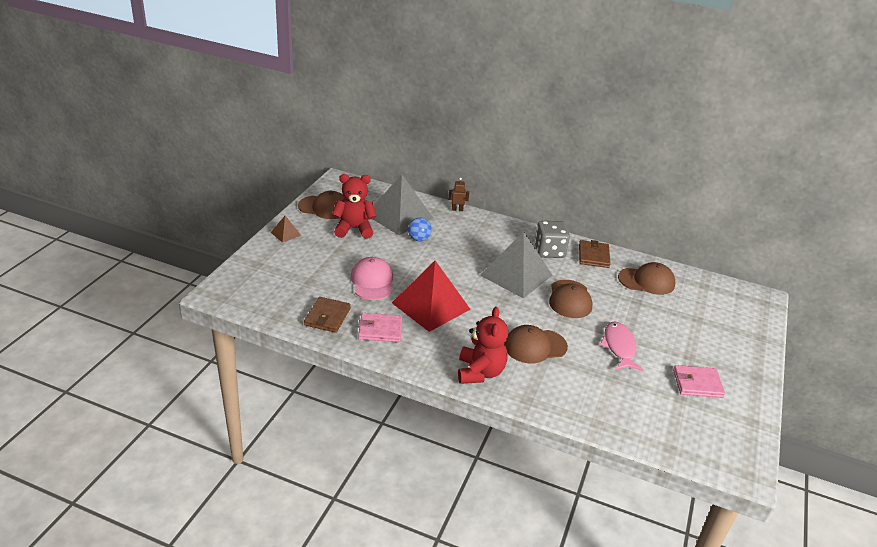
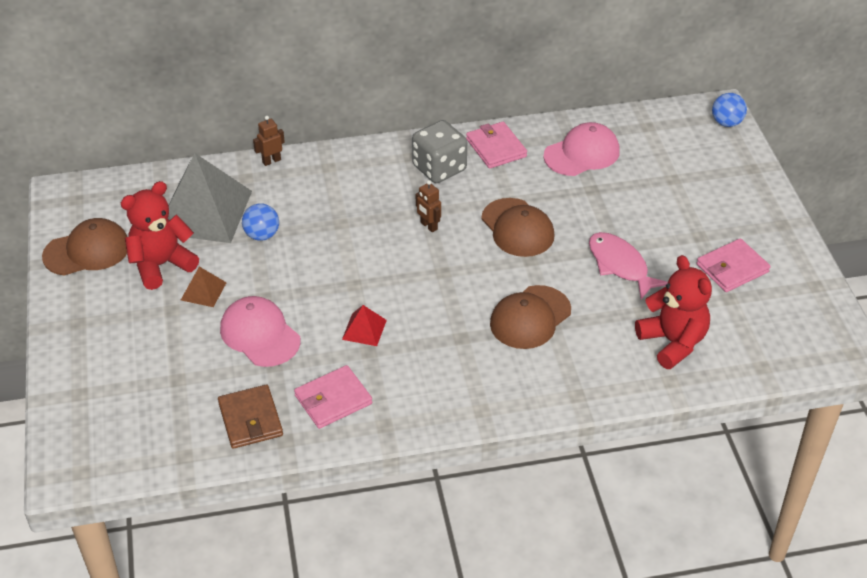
camera: 30 degrees left, 10 degrees up
brown pyramid [270,216,301,243] -> brown pyramid moved to [181,267,227,307]
red pyramid [392,261,471,332] -> red pyramid [342,305,387,346], size x0.43
red teddy bear [458,307,508,384] -> red teddy bear moved to [635,255,712,369]
grey pyramid [480,231,553,298] -> brown robot [416,180,441,232]
brown wallet [579,240,610,268] -> pink wallet [466,122,527,169]
brown cap [618,262,676,295] -> pink cap [543,122,620,176]
none -> blue ball [712,93,747,127]

